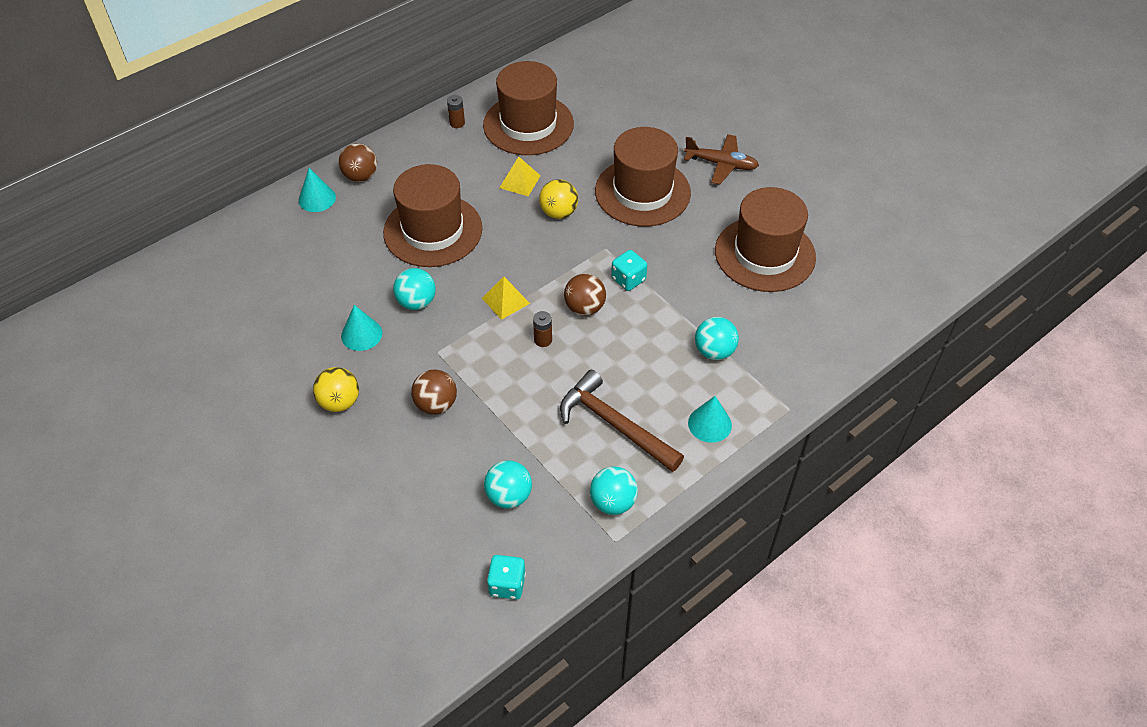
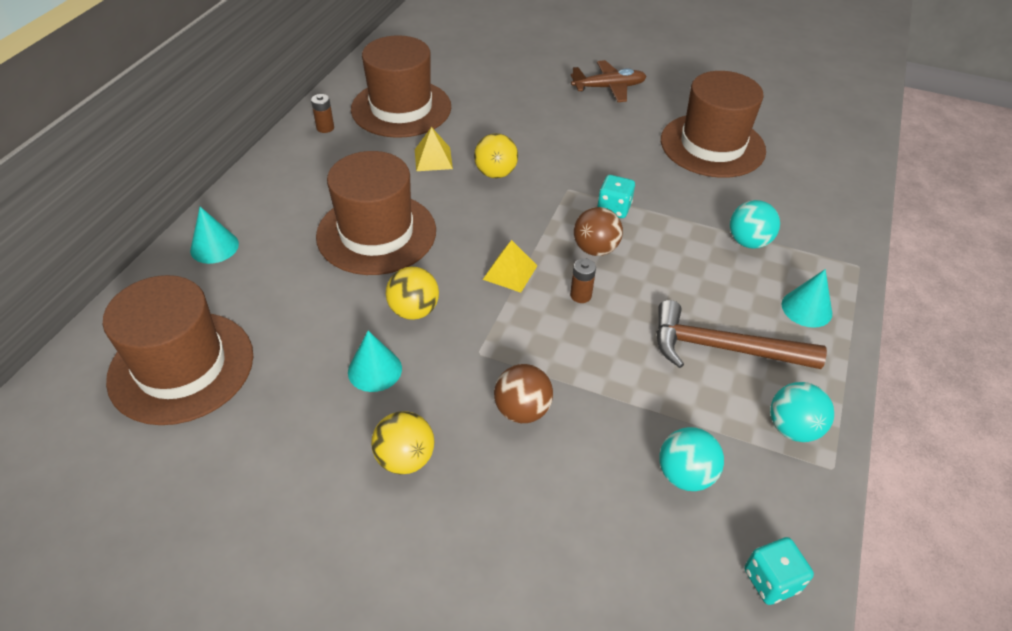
camera: 30 degrees left, 5 degrees down
brown ball [339,143,377,182] -> none
turquoise ball [393,268,436,310] -> yellow ball [386,267,439,320]
brown hat [595,127,691,227] -> brown hat moved to [103,275,253,425]

